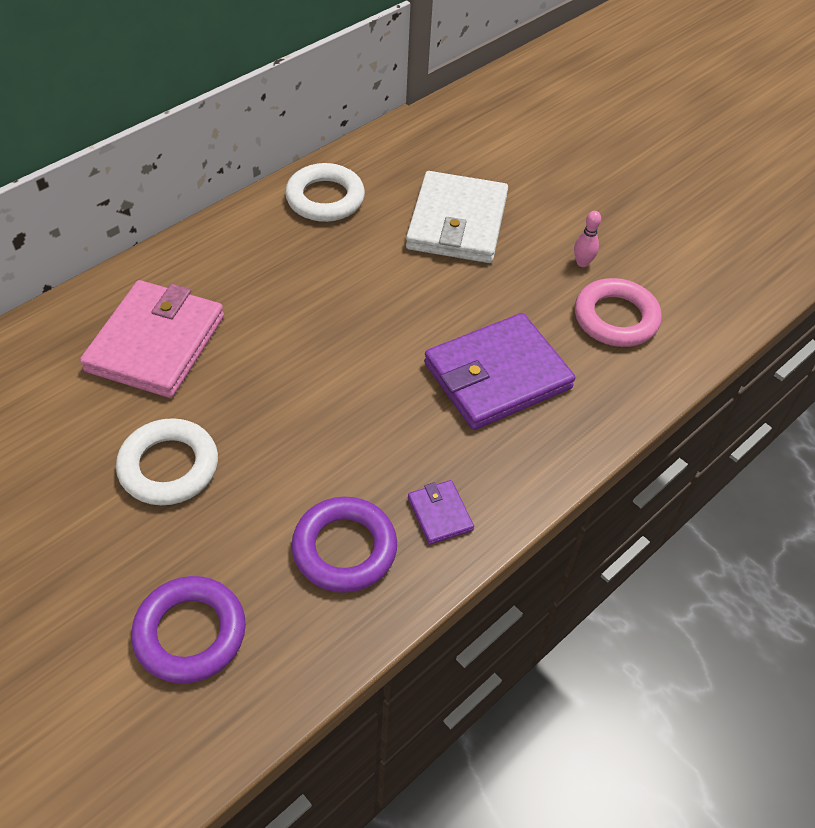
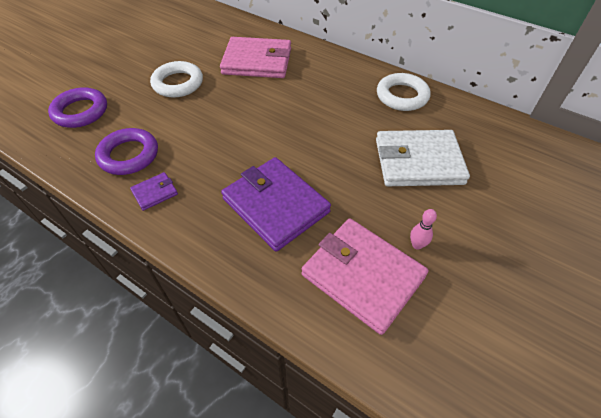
camera: 80 degrees right, 0 degrees up
pink ring [575,278,662,347] -> pink wallet [302,218,428,335]

